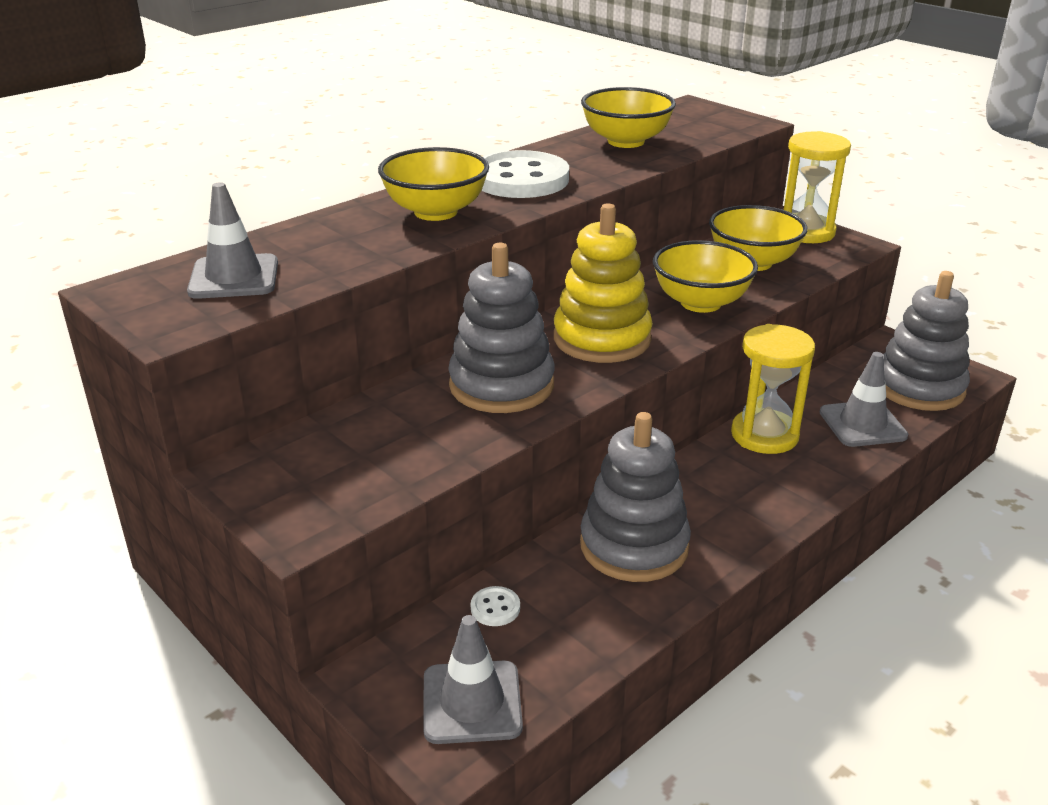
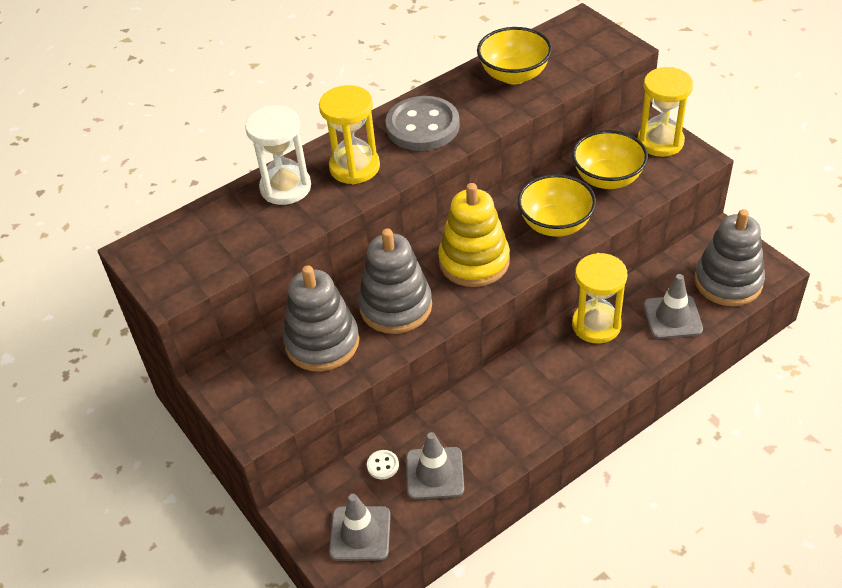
camera: 10 degrees right, 15 degrees up
grey traffic cone [187,182,278,299] -> grey traffic cone moved to [406,432,464,499]
yellow bowl [378,147,489,221] -> yellow hourglass [319,85,380,184]
white button [481,150,569,198] -> grey button [386,96,460,151]
grey stacking toy [580,412,691,582] -> grey stacking toy moved to [283,265,359,372]
none -> white hourglass [245,105,311,205]

